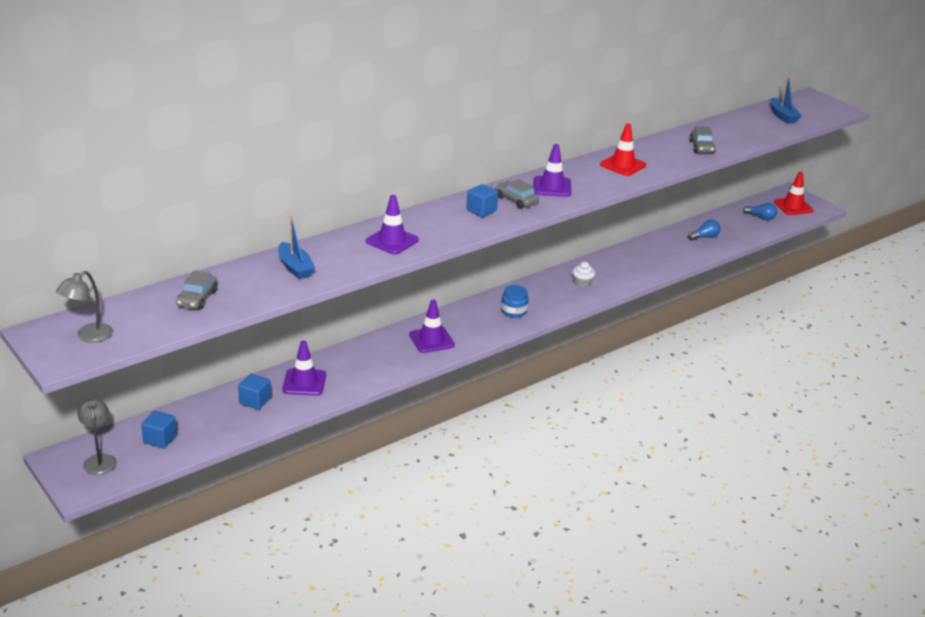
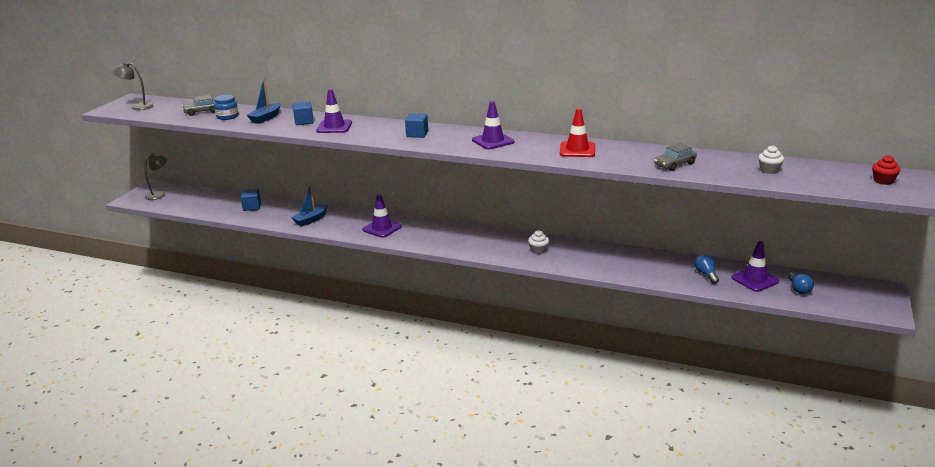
camera: 60 degrees right, 5 degrees down
blue cube [141,411,177,448] -> blue cube moved to [293,101,314,125]
purple traffic cone [282,340,326,396] -> purple traffic cone moved to [731,241,779,292]
grey car [495,179,539,209] -> none
blue jar [501,285,529,318] -> blue jar moved to [214,95,239,120]
blue light bulb [688,220,721,240] -> blue light bulb turned 135 degrees counterclockwise [695,254,719,284]
blue boat [770,75,802,124] -> blue boat moved to [291,184,328,227]
red traffic cone [774,172,813,215] -> none
none -> white cupcake [758,146,784,174]
none -> red cupcake [872,155,900,185]

